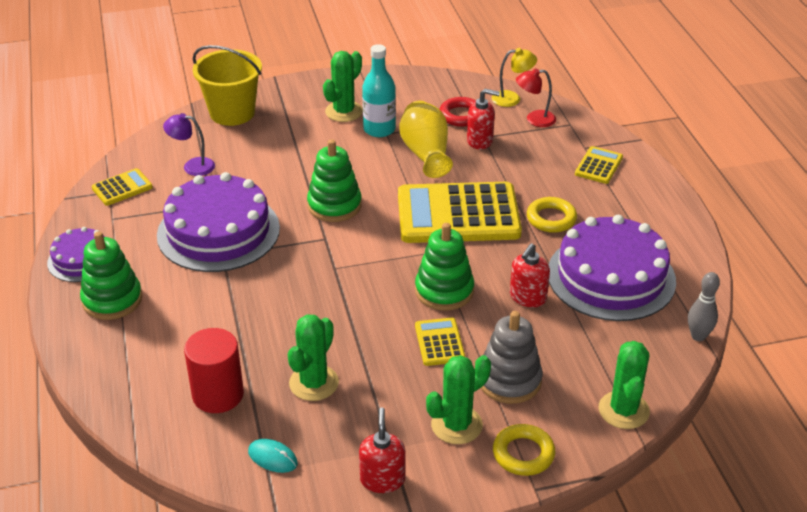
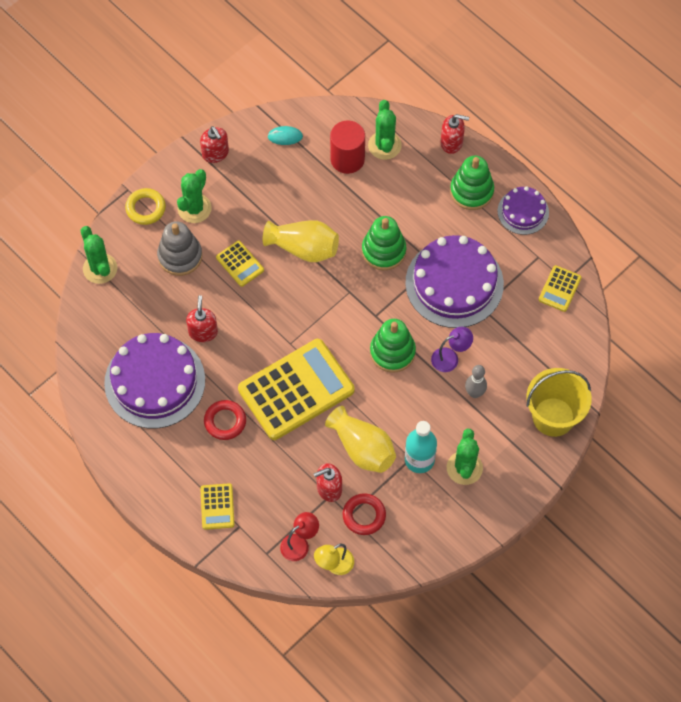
camera: 150 degrees right, 25 degrees up
purple lamp [163,113,215,176] -> purple lamp moved to [431,327,473,372]
green cactus [288,314,339,401] -> green cactus moved to [368,100,402,160]
green stacking toy [415,223,474,311] -> green stacking toy moved to [362,216,406,270]
yellow ring [527,197,577,233] -> red ring [204,400,246,440]
grey bowling pin [688,272,720,341] -> grey bowling pin moved to [465,365,487,398]
none -> yellow vase [263,220,339,262]
none -> red soap dispenser [441,114,469,154]

